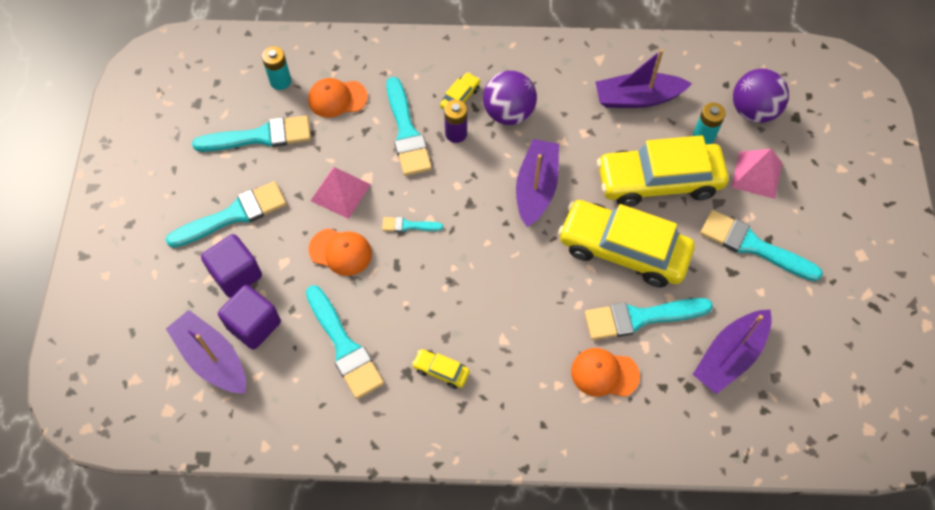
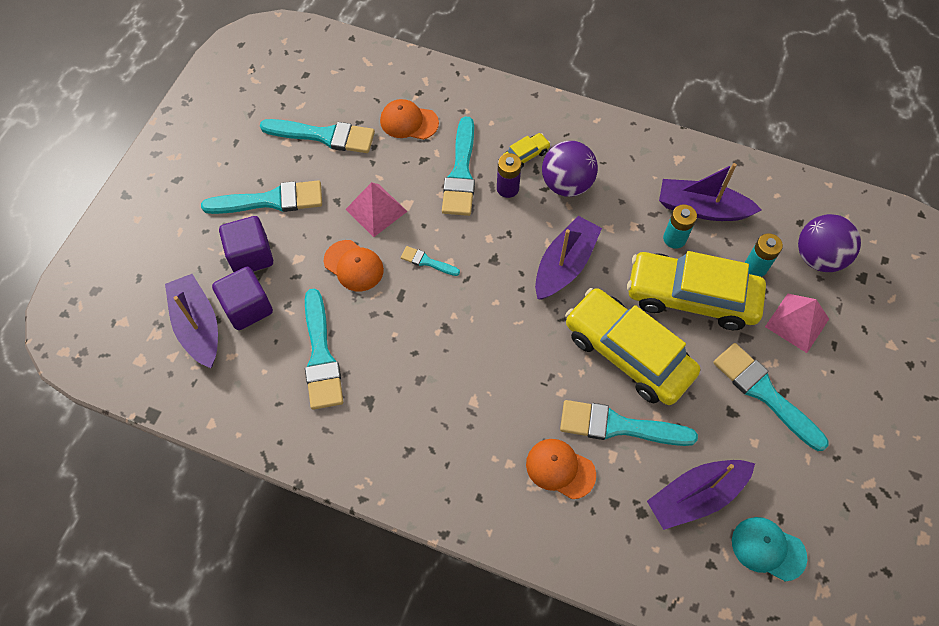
camera: 20 degrees right, 0 degrees up
turquoise battery [262,46,291,90] -> turquoise battery moved to [663,204,697,249]
yellow car [412,349,470,389] -> none
none -> turquoise cap [732,517,807,582]

